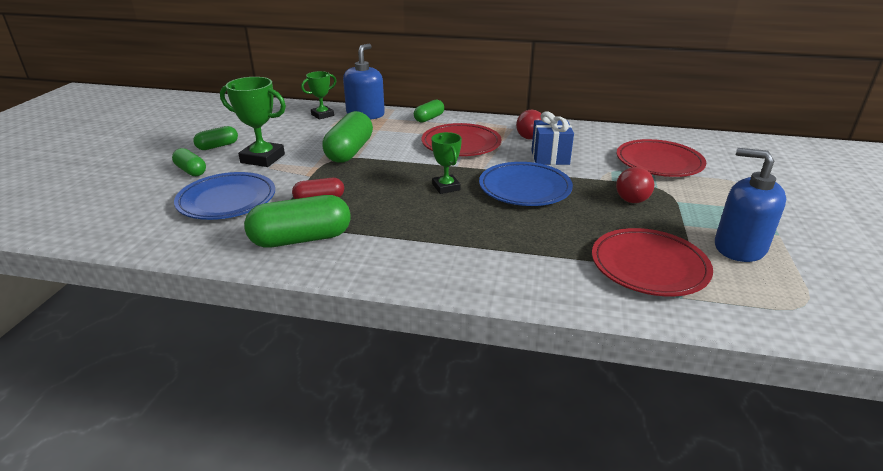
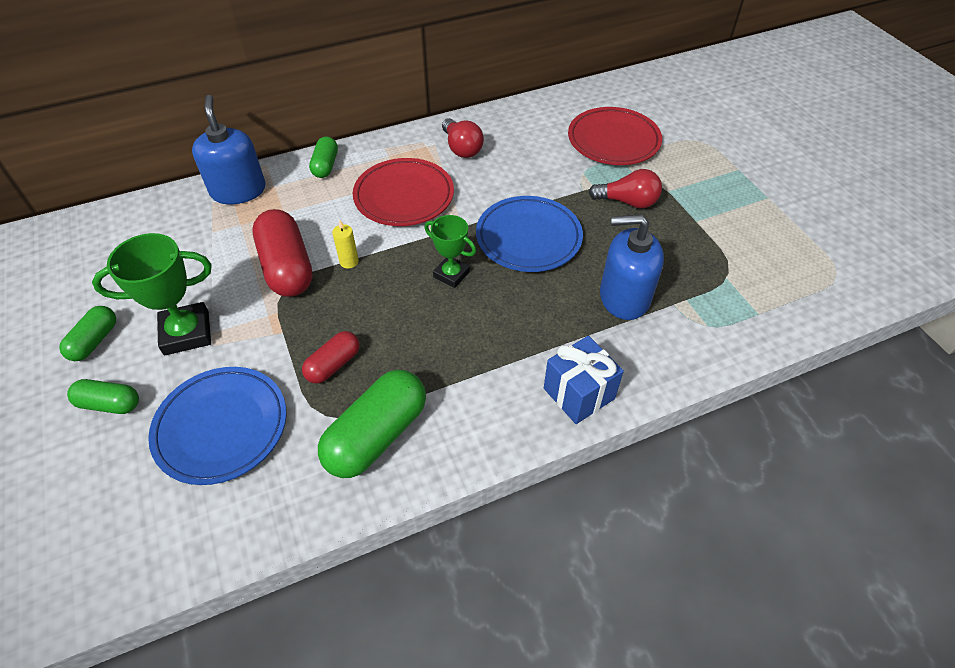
camera: 35 degrees left, 20 degrees up
green trophy [301,71,336,120] -> none
green capsule [322,111,373,163] -> red capsule [253,209,313,297]
blue gift [531,111,574,165] -> blue gift moved to [544,336,624,424]
red plate [592,228,713,297] -> none
red light bulb [616,167,654,203] -> red light bulb turned 60 degrees counterclockwise [588,169,662,209]
blue soap dispenser [715,148,786,262] -> blue soap dispenser moved to [600,214,664,320]
none -> yellow candle [332,220,359,269]

